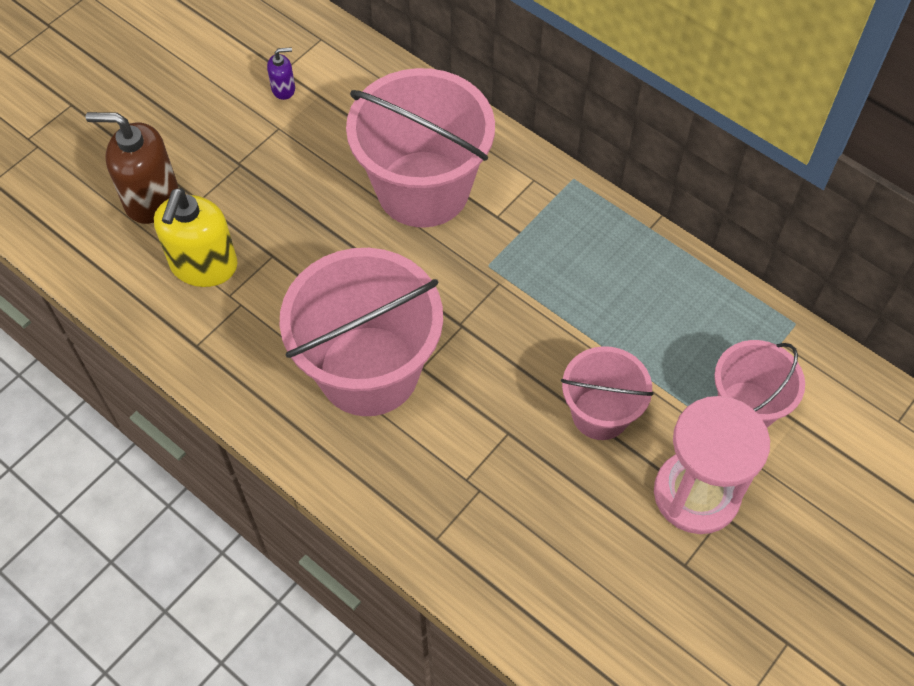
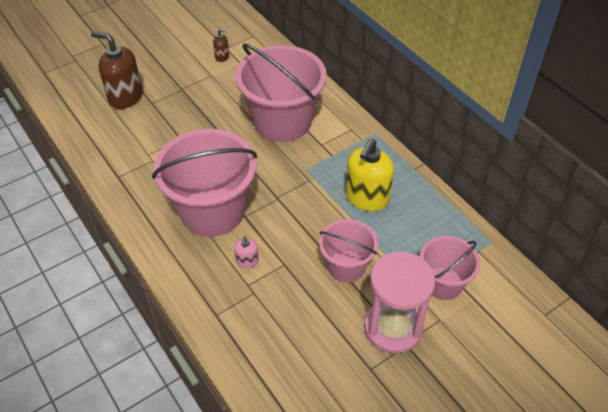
camera: 15 degrees right, 10 degrees down
yellow soap dispenser [154,188,237,287] -> yellow soap dispenser moved to [345,139,394,211]
purple soap dispenser [267,47,295,100] -> brown soap dispenser [213,29,229,62]
none -> pink soap dispenser [234,236,259,268]

